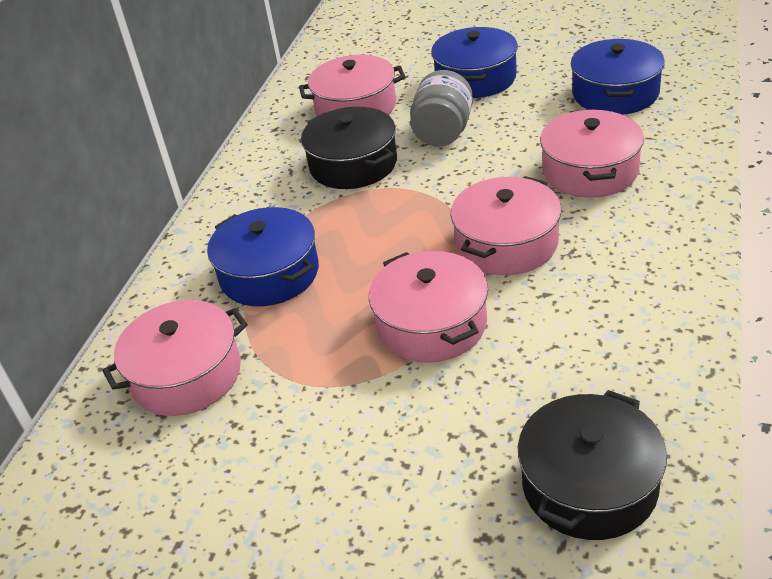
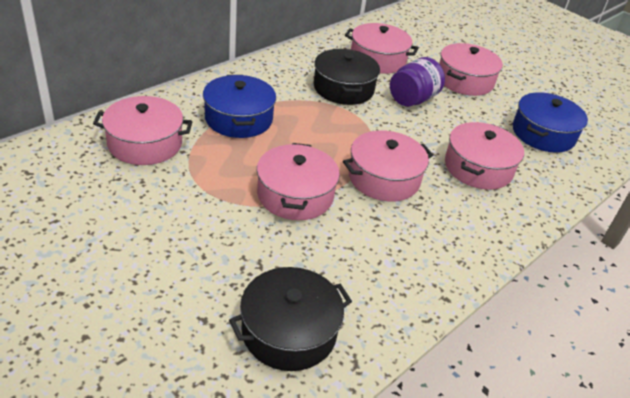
camera: 20 degrees right, 0 degrees up
grey jar [410,70,473,147] -> purple jar [390,57,445,107]
blue pot [431,27,518,98] -> pink pot [439,43,503,96]

